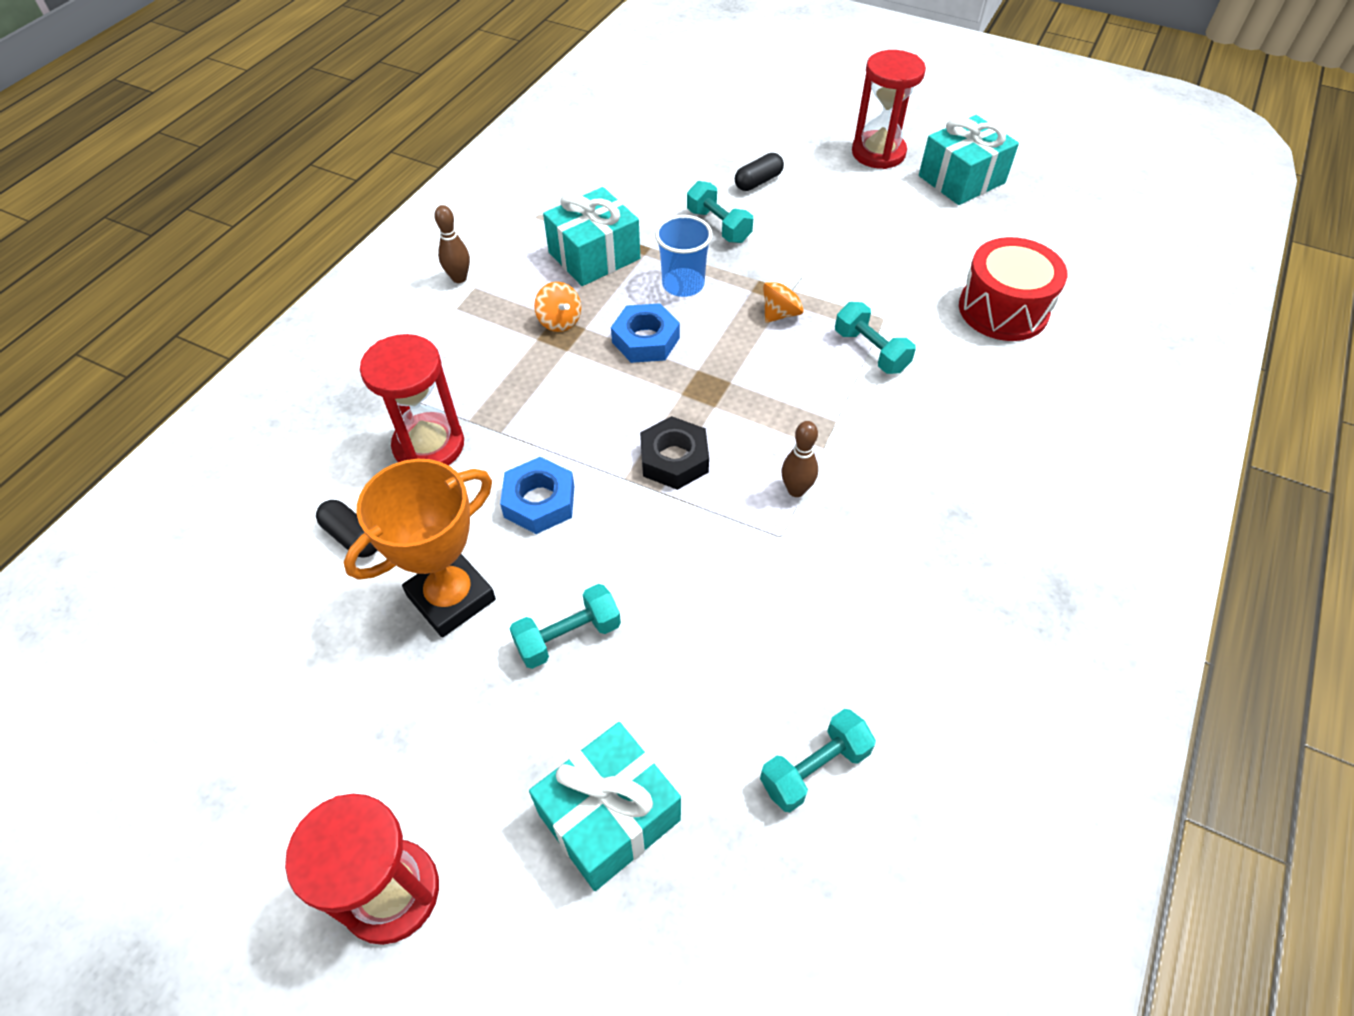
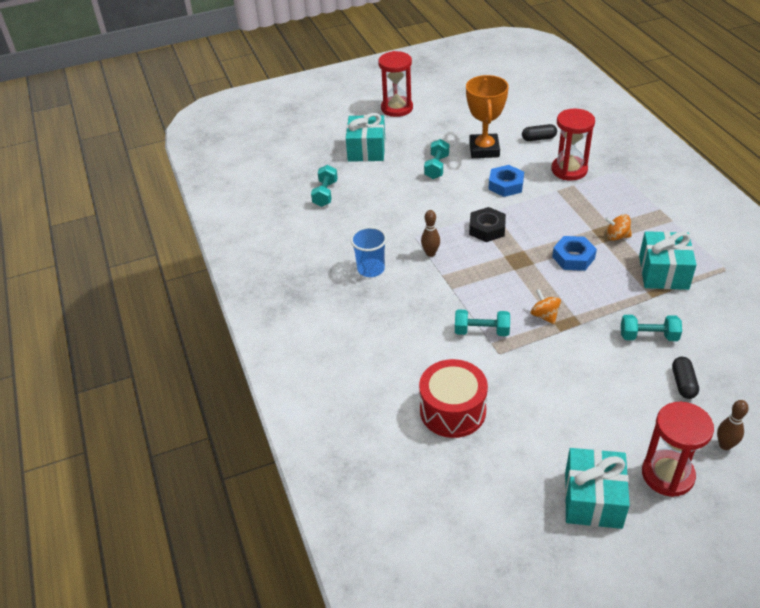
camera: 135 degrees right, 10 degrees down
brown bowling pin [434,205,470,283] -> brown bowling pin moved to [717,400,749,450]
blue cup [655,215,713,297] -> blue cup moved to [350,227,387,277]
orange spinning top [763,274,804,323] -> orange spinning top turned 150 degrees clockwise [530,289,561,324]

